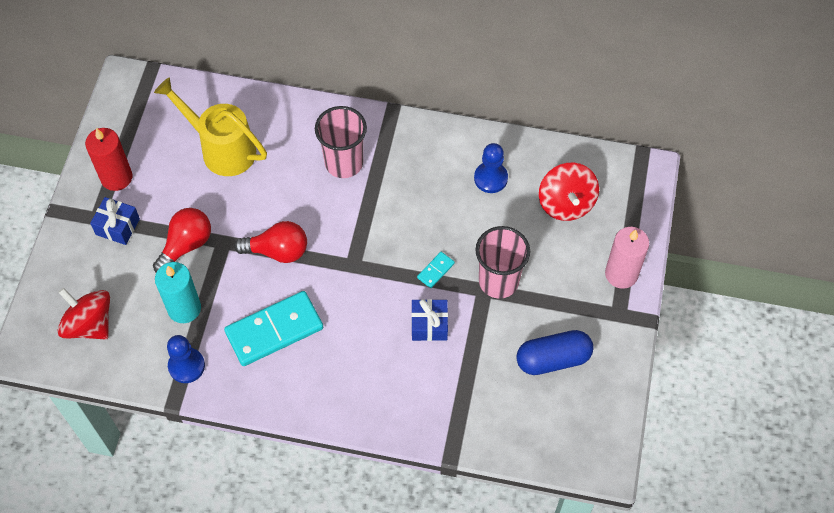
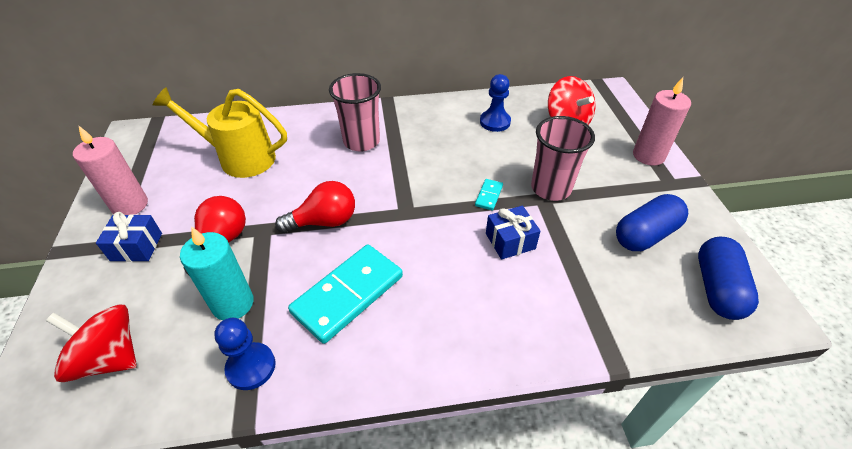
camera: 20 degrees left, 15 degrees down
red candle [85,128,132,191] -> pink candle [73,125,148,215]
none -> blue capsule [698,237,759,320]

